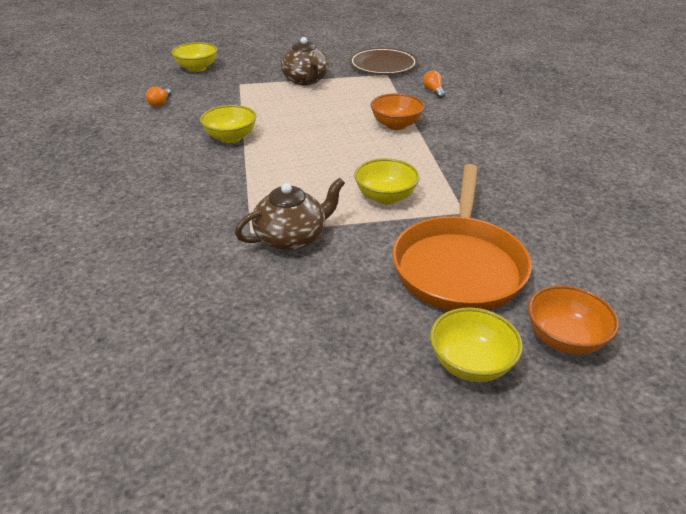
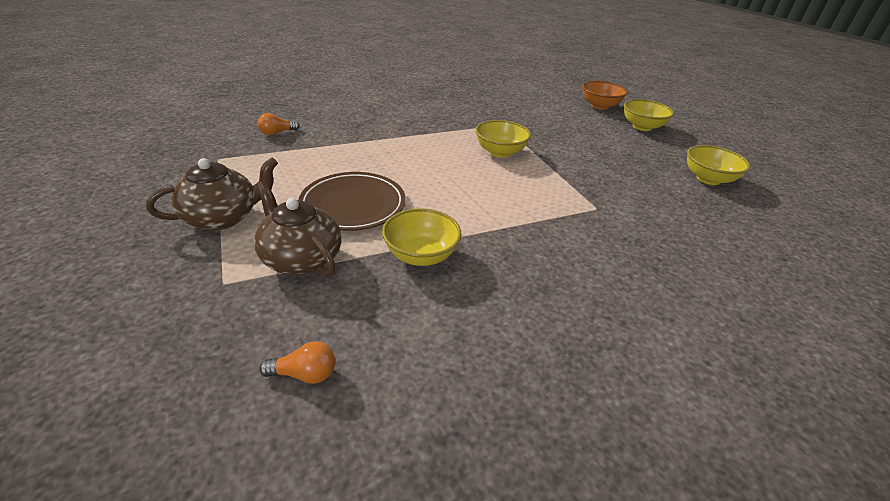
camera: 105 degrees left, 0 degrees up
yellow bowl [171,42,217,72] -> yellow bowl moved to [687,145,750,185]
brown teapot [235,177,345,251] -> brown teapot moved to [254,181,342,277]
brown plate [349,48,418,75] -> brown plate moved to [298,172,406,231]
orange bowl [370,93,425,130] -> none
orange pan [392,164,532,311] -> none

